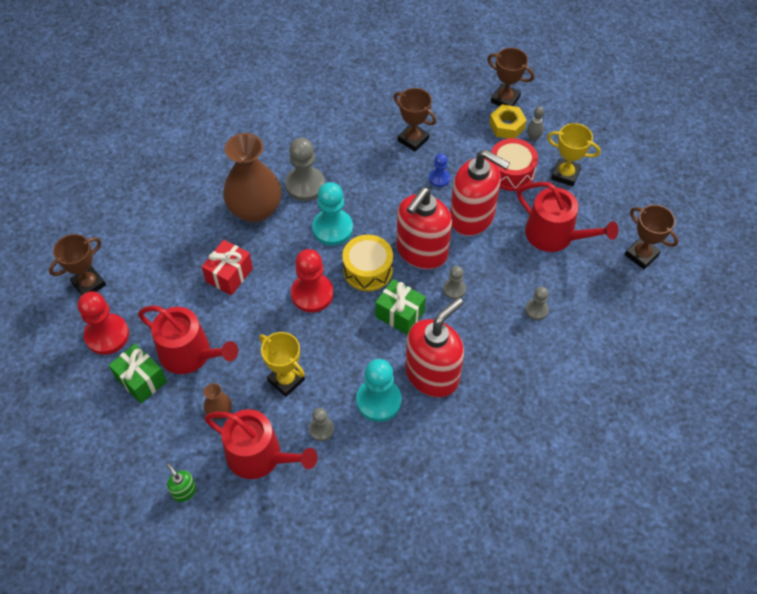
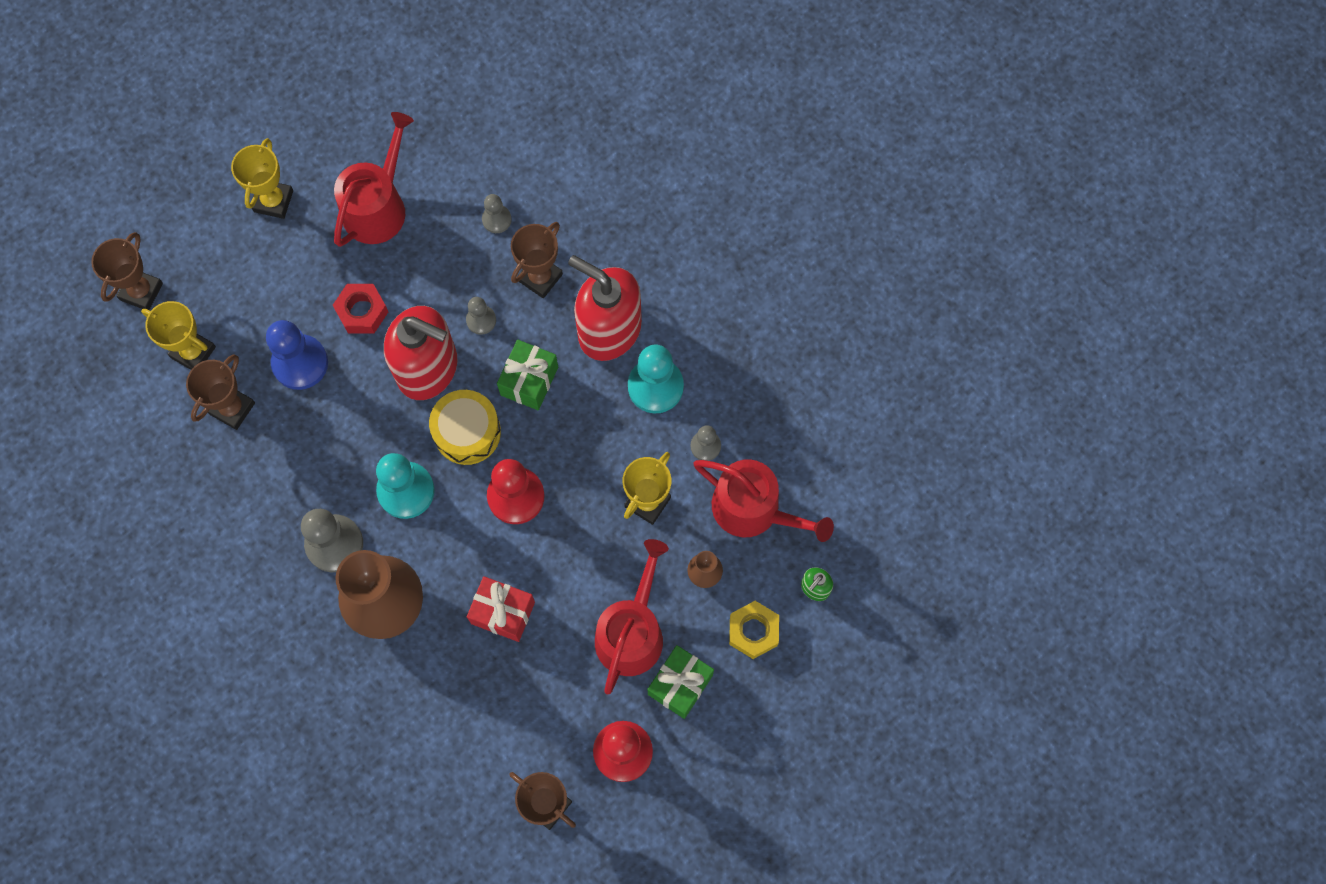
camera: 100 degrees left, 15 degrees up
red watering can [204,409,317,479] -> red watering can turned 105 degrees clockwise [694,459,834,542]
blue pawn [429,154,450,187] -> blue pawn [266,320,328,390], size x1.85
red soap dispenser [450,150,510,236] -> red nut [333,284,388,333]
yellow nut [489,105,527,139] -> yellow nut moved to [729,601,779,659]
red drum [491,138,538,191] -> none
grey bowling pin [527,106,544,142] -> none
brown trophy [625,205,678,269] -> brown trophy moved to [511,222,563,298]
none -> yellow trophy [141,301,216,370]

